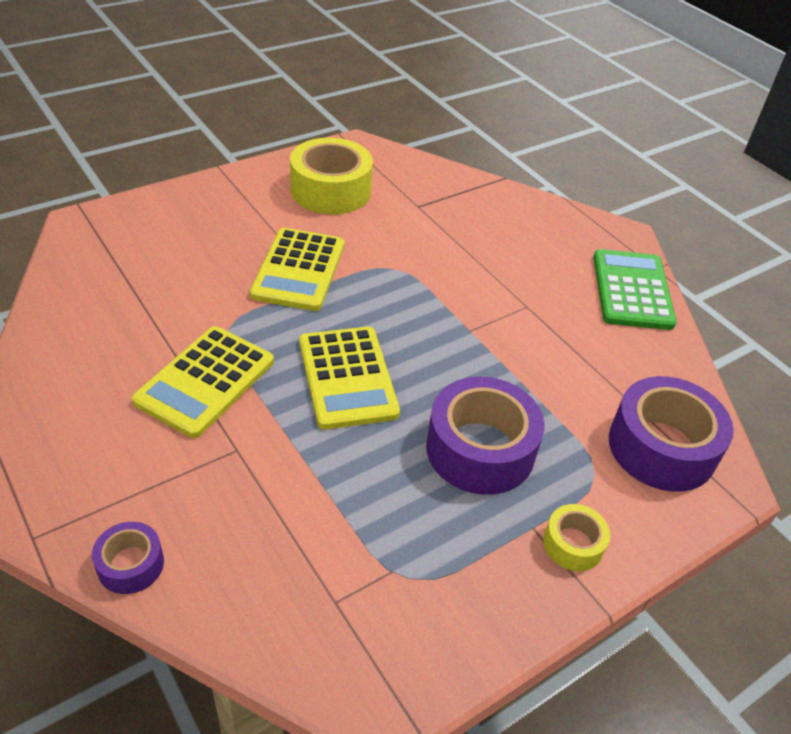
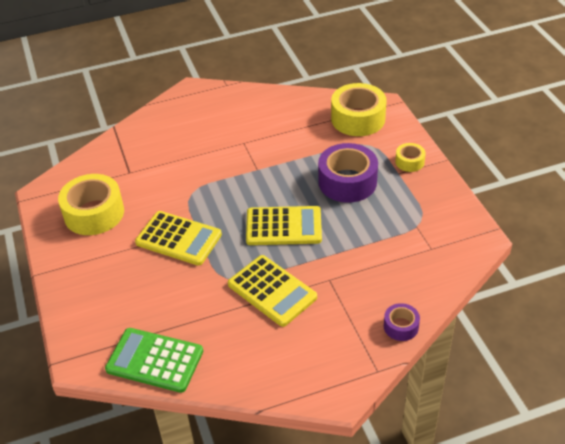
camera: 70 degrees left, 0 degrees up
green calculator [593,249,677,330] -> green calculator moved to [105,328,203,393]
purple tape [609,376,734,492] -> yellow tape [331,83,387,136]

